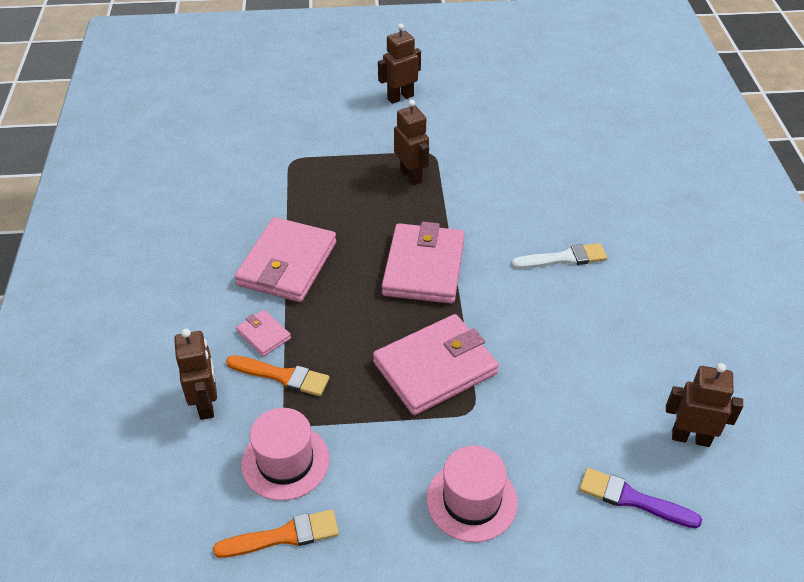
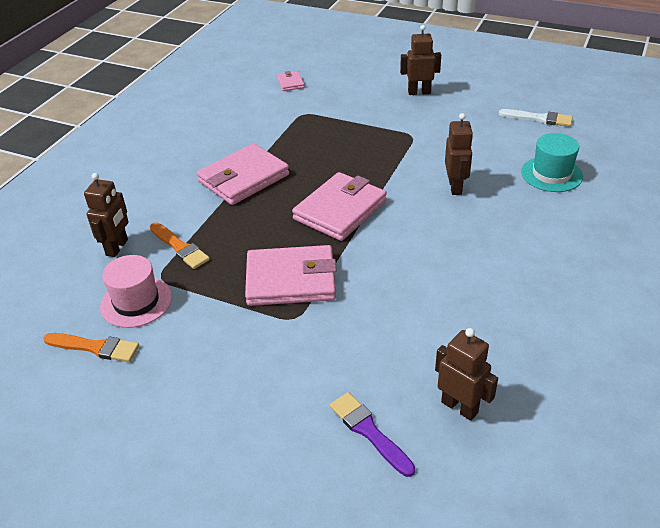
camera: 30 degrees right, 5 degrees down
pink wallet [236,310,291,356] -> pink wallet moved to [277,71,305,91]
brown robot [394,99,429,185] -> brown robot moved to [445,113,473,195]
pink hat [427,446,518,542] -> none
white brush [511,243,607,269] -> white brush moved to [499,109,573,127]
none -> turquoise hat [521,133,583,192]

